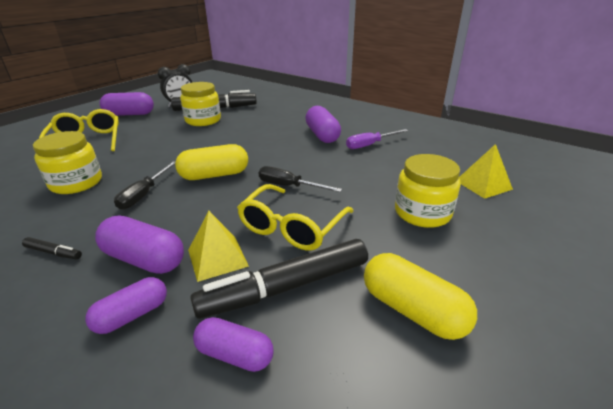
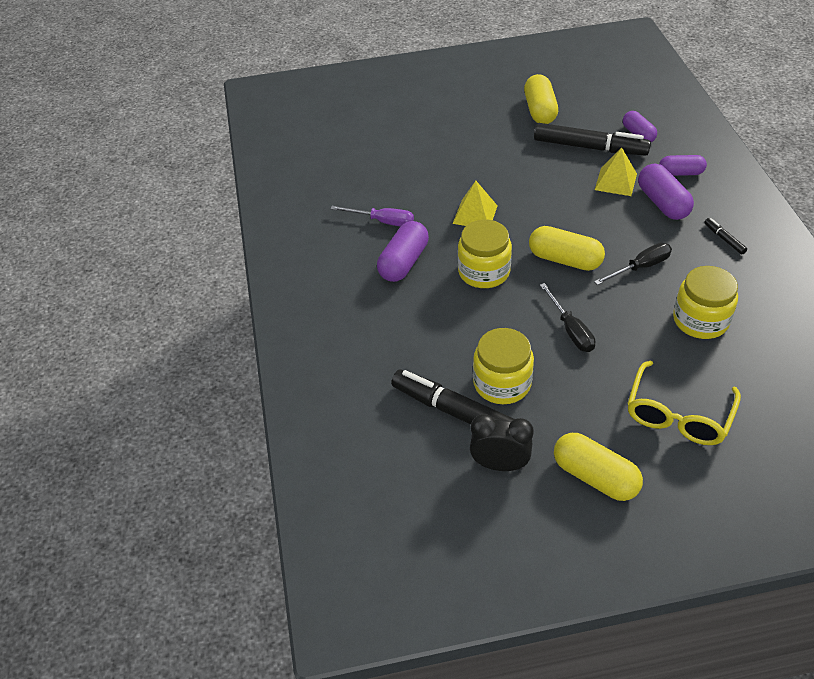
camera: 135 degrees left, 15 degrees up
purple capsule [100,92,154,116] -> yellow capsule [554,433,643,501]
yellow glasses [237,184,354,251] -> none
black screwdriver [259,166,342,192] -> black screwdriver moved to [540,283,595,352]
yellow jar [395,154,461,228] -> yellow jar moved to [458,219,512,288]
yellow pyramid [459,144,513,199] -> yellow pyramid moved to [453,181,498,226]

